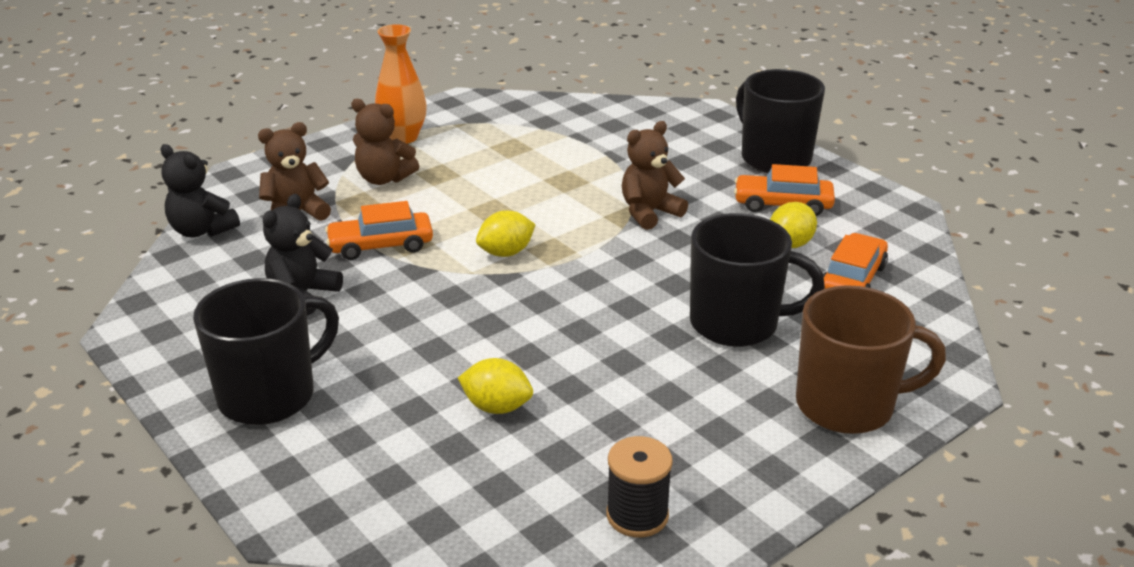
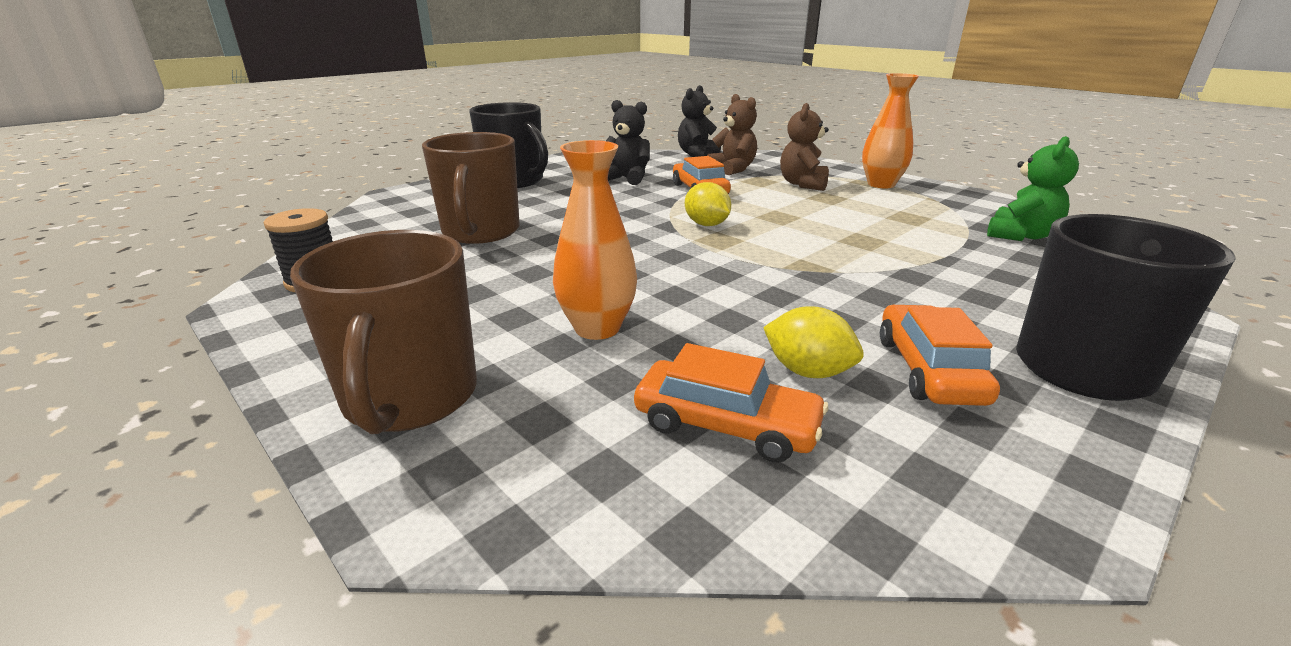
camera: 85 degrees right, 5 degrees down
yellow lemon [458,358,533,414] -> brown mug [422,132,519,244]
brown teddy bear [622,121,688,230] -> none
black mug [690,213,825,347] -> orange vase [553,140,637,340]
none -> green teddy bear [987,136,1079,241]

